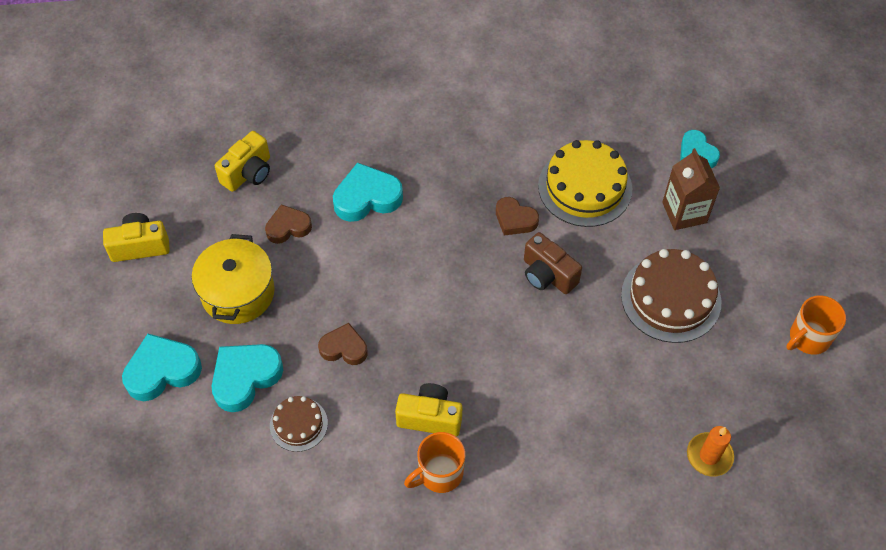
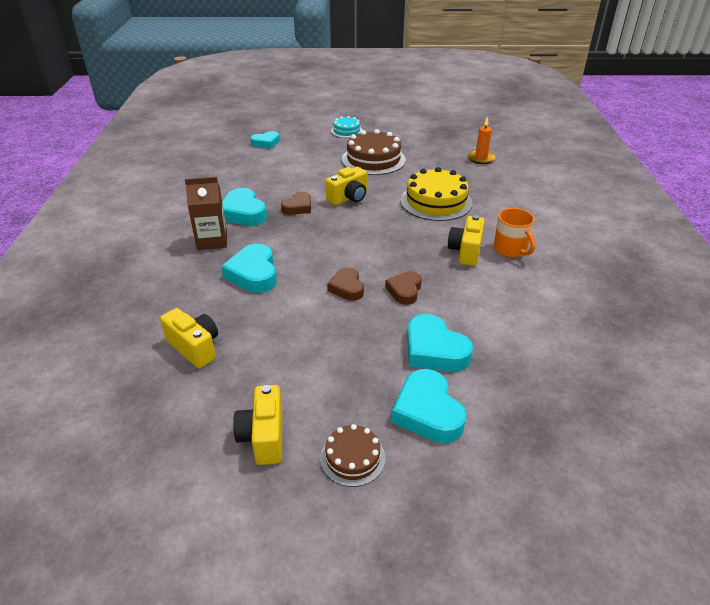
camera: 85 degrees left, 20 degrees down
yellow pot [192,234,275,324] -> none
brown heart [265,204,312,244] -> brown heart moved to [327,267,364,301]
brown cake [270,396,328,452] -> brown cake moved to [320,424,385,487]
brown camera [524,232,582,294] -> yellow camera [326,167,367,205]
yellow cake [538,140,632,227] -> yellow cake moved to [401,167,473,221]
brown carton [662,148,720,230] -> brown carton moved to [185,177,227,250]
orange mug [786,295,846,355] -> none
none -> turquoise heart [222,188,267,226]
none -> turquoise cake [331,116,363,138]

